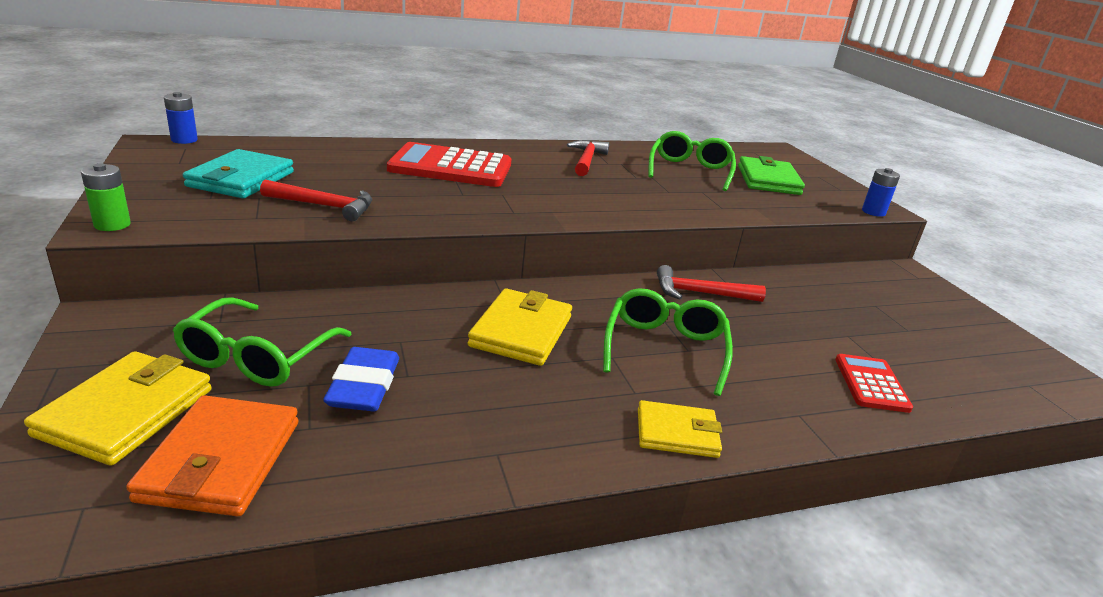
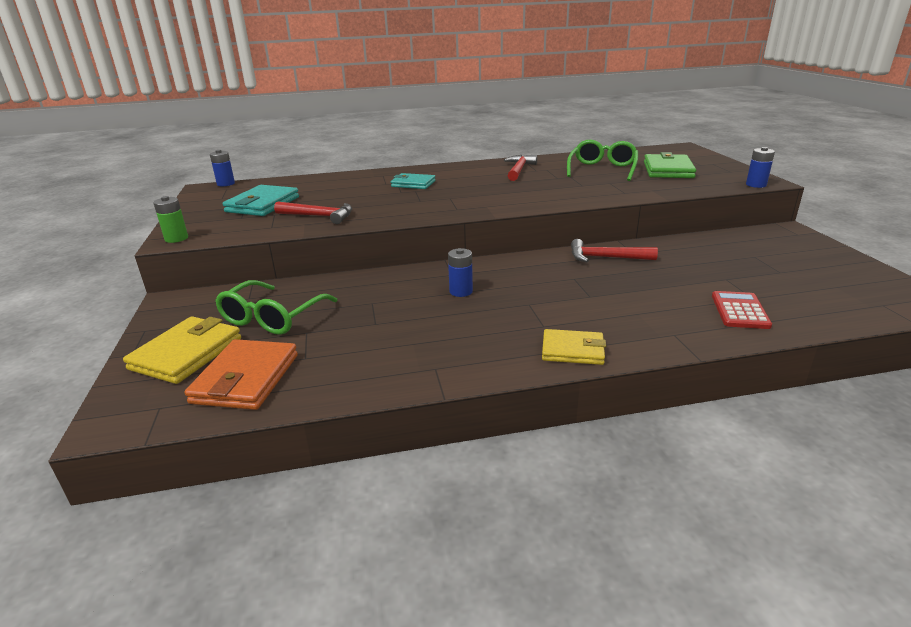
camera: 10 degrees right, 0 degrees up
blue eraser [323,347,399,411] -> none
red calculator [387,142,511,187] -> turquoise wallet [391,173,436,189]
yellow wallet [468,289,572,366] -> blue battery [448,248,473,297]
green glasses [603,288,733,396] -> none

